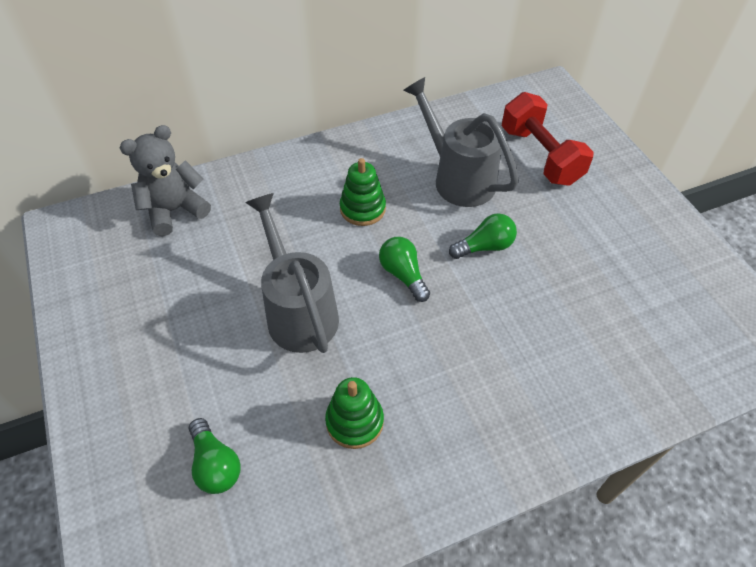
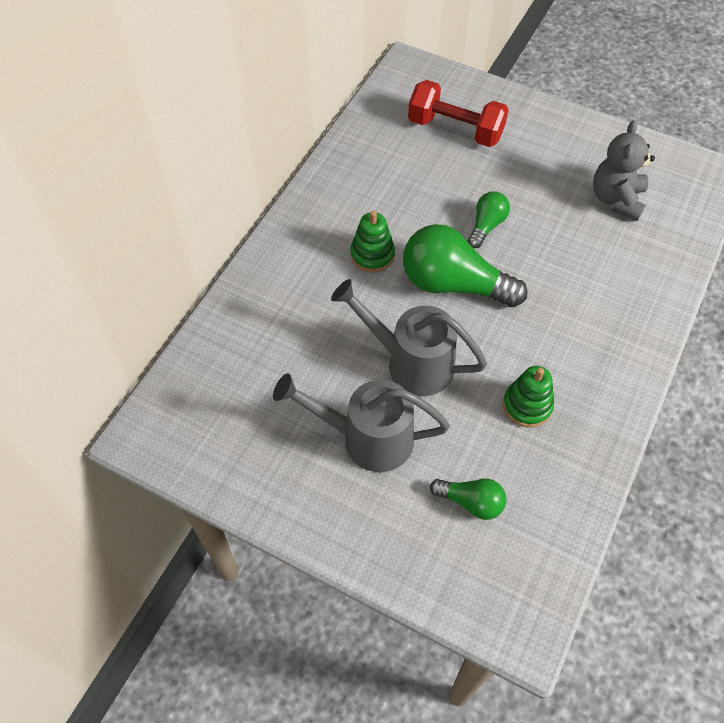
camera: 40 degrees left, 5 degrees up
grey teddy bear [119,125,211,236] -> grey teddy bear moved to [593,120,655,221]
green light bulb [379,237,430,302] -> green light bulb [403,224,527,307], size x1.93
grey watering can [403,77,519,207] -> grey watering can moved to [273,374,450,472]

